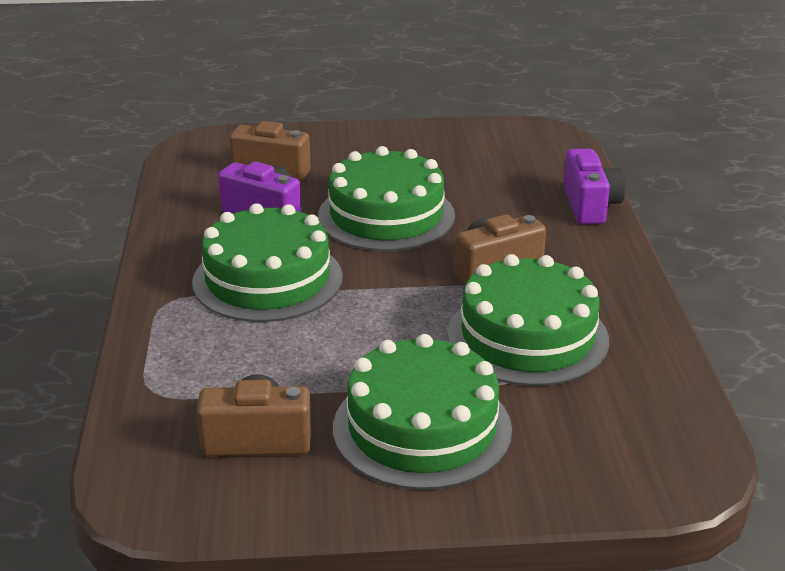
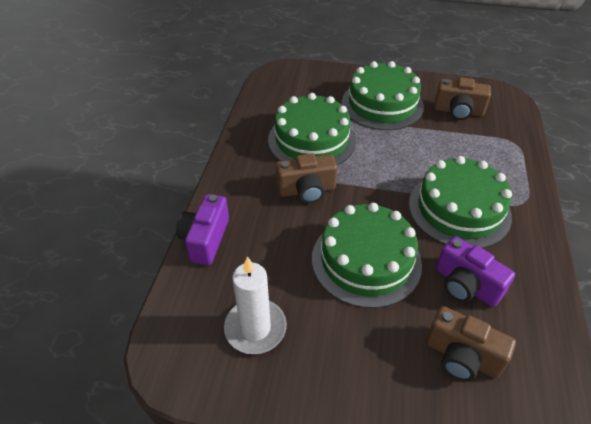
camera: 165 degrees left, 15 degrees up
none -> white candle [224,256,287,354]

